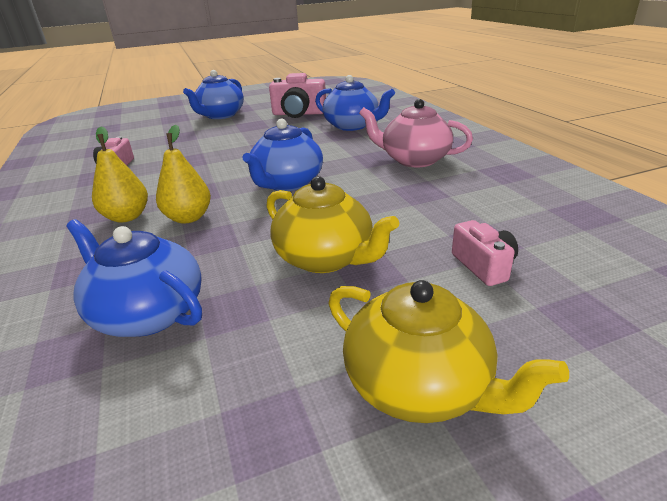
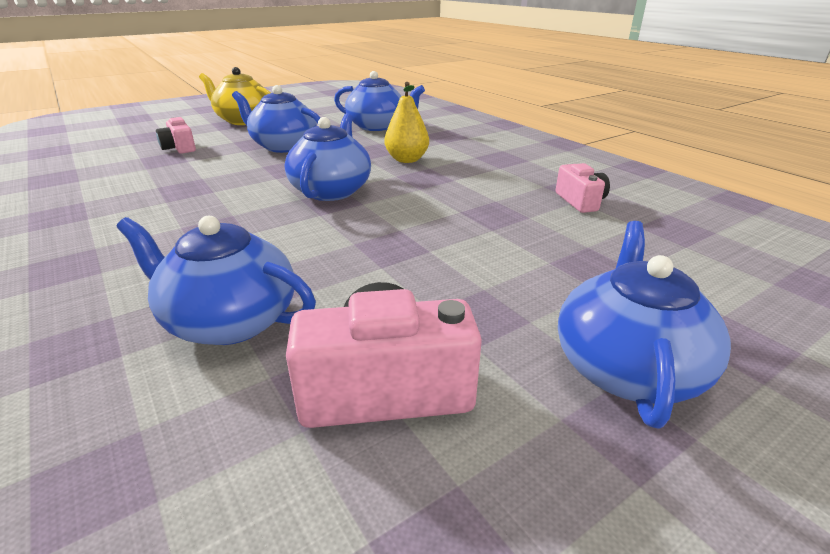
camera: 165 degrees right, 0 degrees up
yellow pear [92,127,148,223] -> none
yellow teapot [266,176,399,273] -> blue teapot [232,85,320,153]
pink teapot [359,99,473,167] -> none

